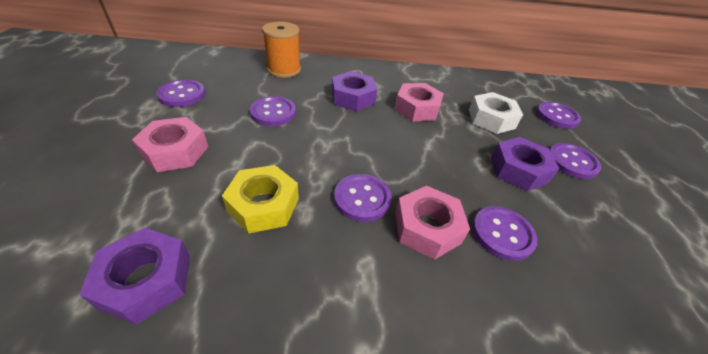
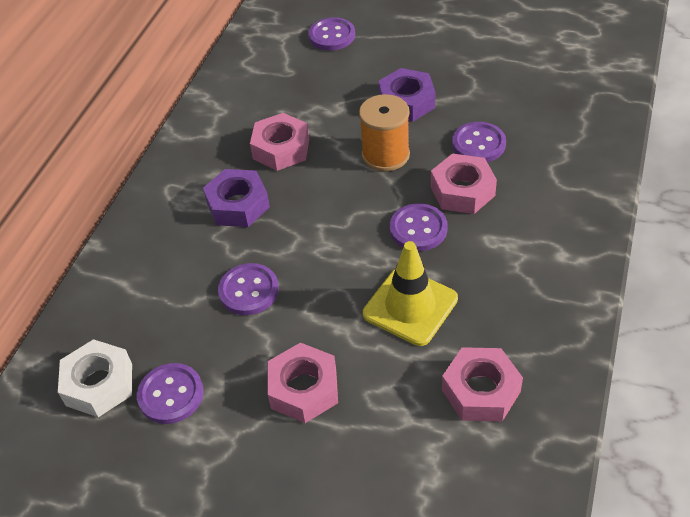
camera: 65 degrees left, 5 degrees up
purple nut [79,228,190,325] -> pink nut [442,347,523,422]
yellow nut [222,165,299,234] -> yellow traffic cone [363,241,458,346]
orange spool [262,21,301,78] -> orange spool moved to [359,94,410,172]
white nut [469,92,523,134] -> white nut moved to [58,339,132,417]
purple button [550,143,601,179] -> none

